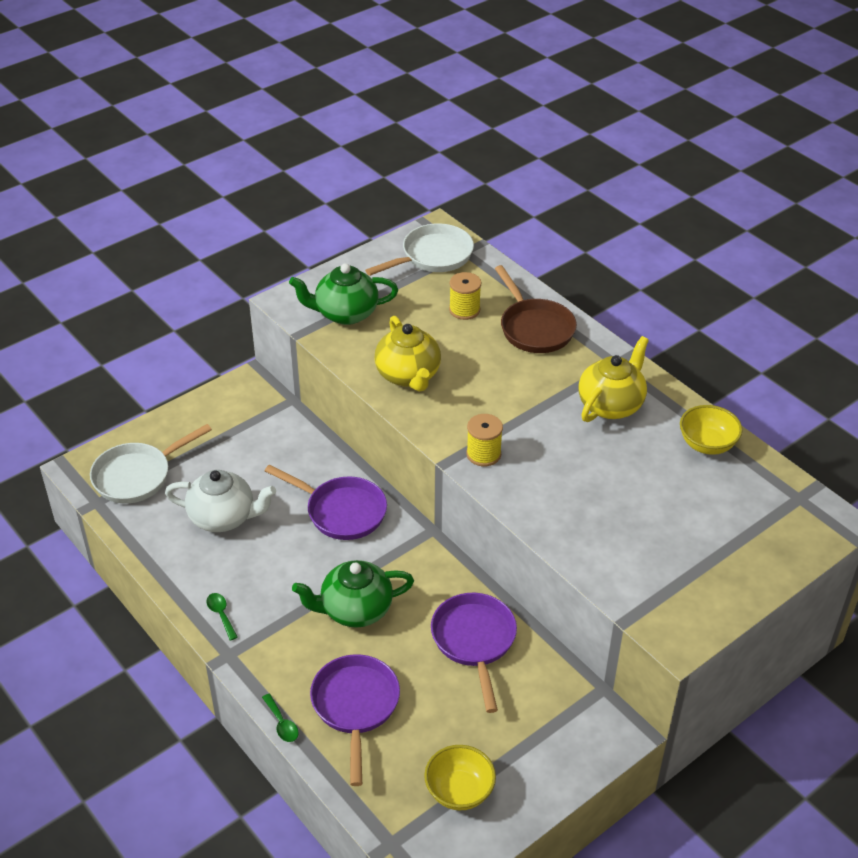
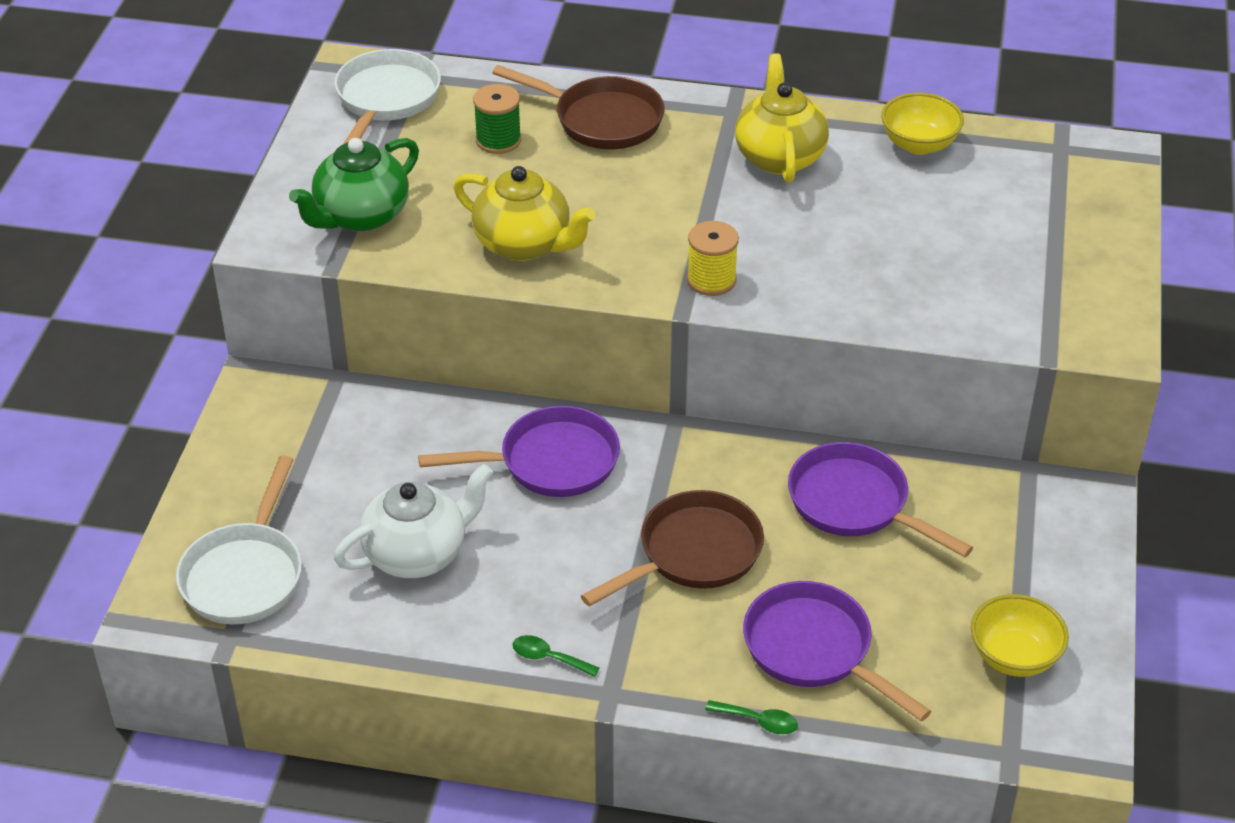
camera: 40 degrees left, 0 degrees up
green teapot [292,560,414,628] -> brown pan [581,490,764,607]
yellow spool [449,272,481,320] -> green spool [473,84,521,154]

